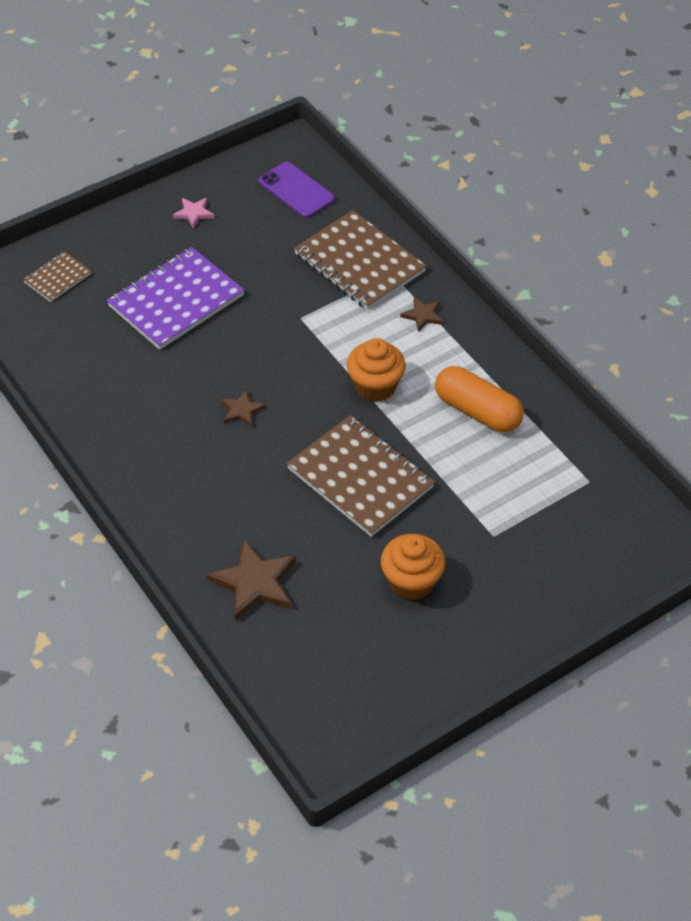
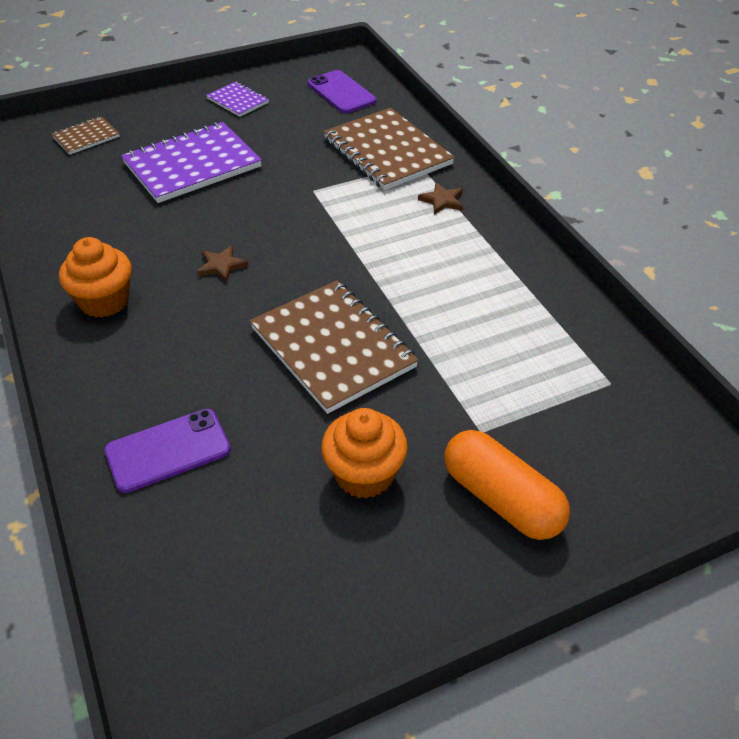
camera: 10 degrees right, 5 degrees down
pink star [173,198,215,229] -> purple notebook [206,81,269,117]
brown star [207,539,296,620] -> purple phone [105,409,231,493]
orange cupcake [347,338,406,402] -> orange cupcake moved to [59,237,132,318]
orange capsule [435,366,524,432] -> orange capsule moved to [445,430,570,540]

